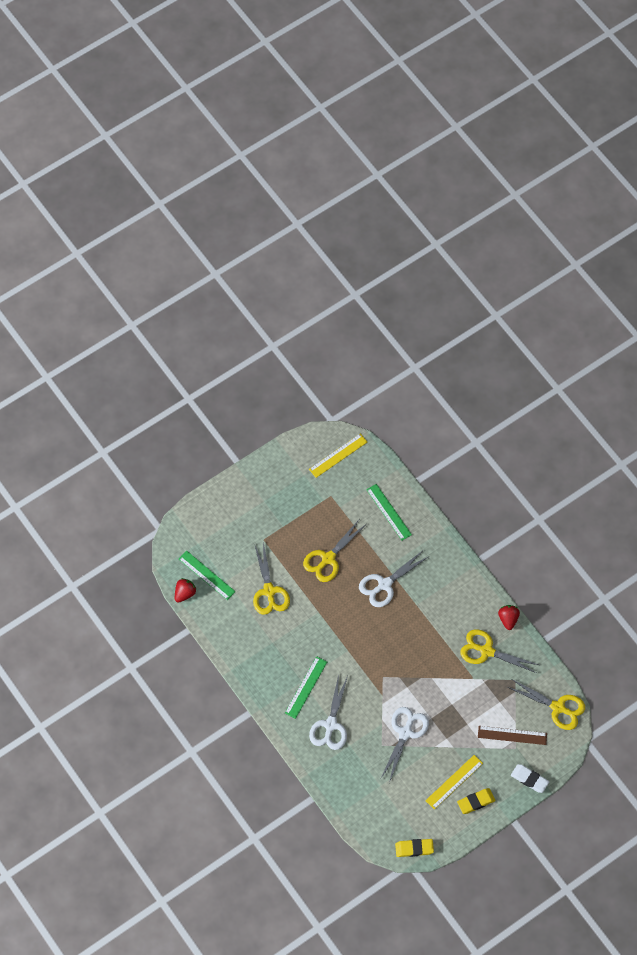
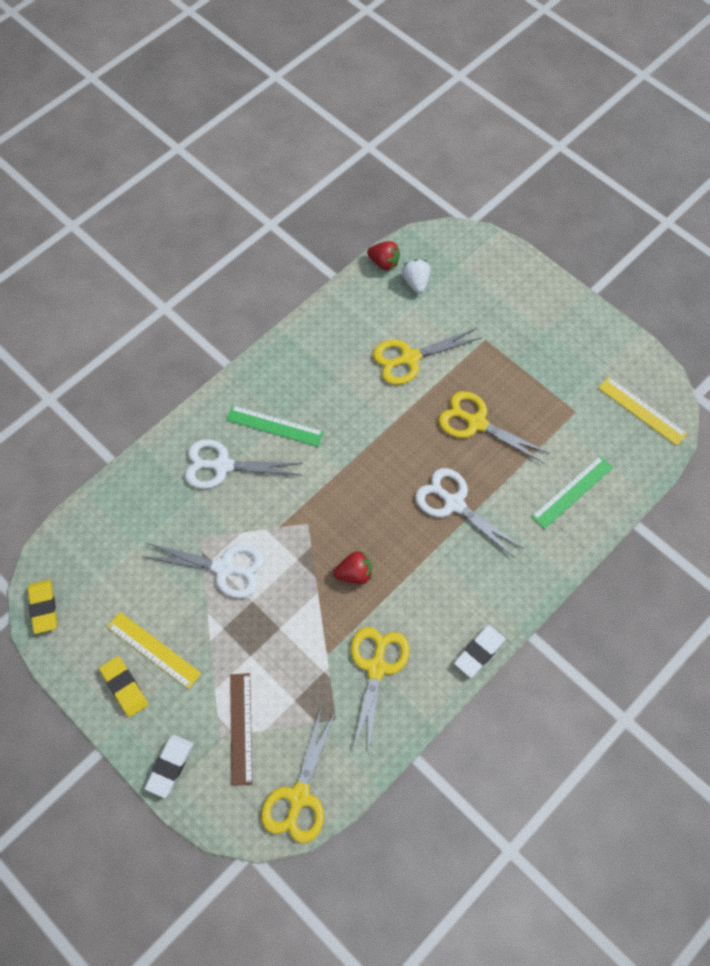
camera: 80 degrees right, 0 degrees up
green ruler [179,551,236,600] -> white strawberry [402,259,430,294]
red strawberry [498,605,520,630] -> red strawberry moved to [333,551,372,584]
none -> white eraser [454,625,506,678]

